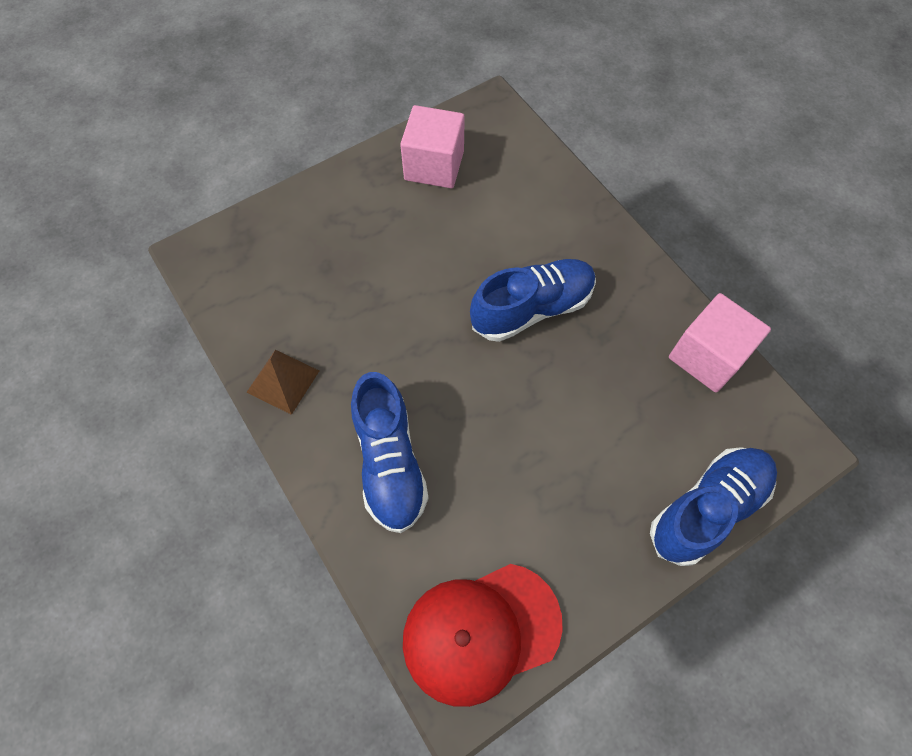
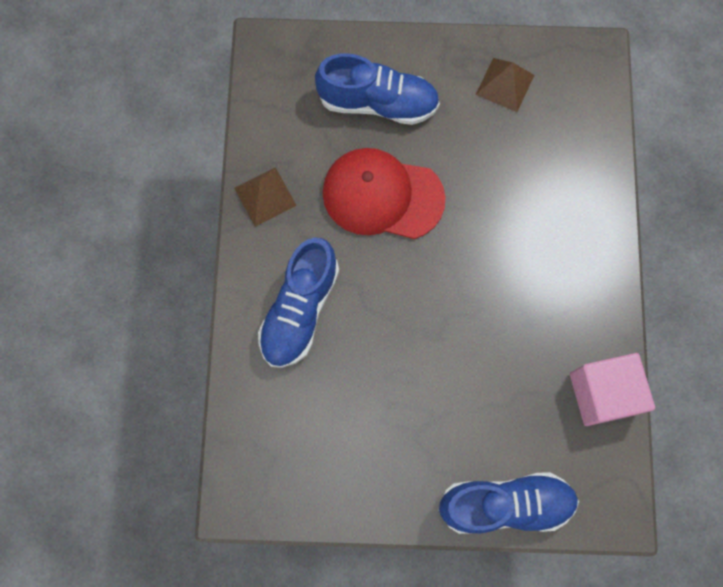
camera: 35 degrees right, 10 degrees up
pink cube [400,105,465,188] -> brown pyramid [476,58,534,112]
red cap [403,564,563,707] -> red cap moved to [323,148,446,239]
blue shoe [470,259,596,342] -> blue shoe moved to [315,53,440,125]

